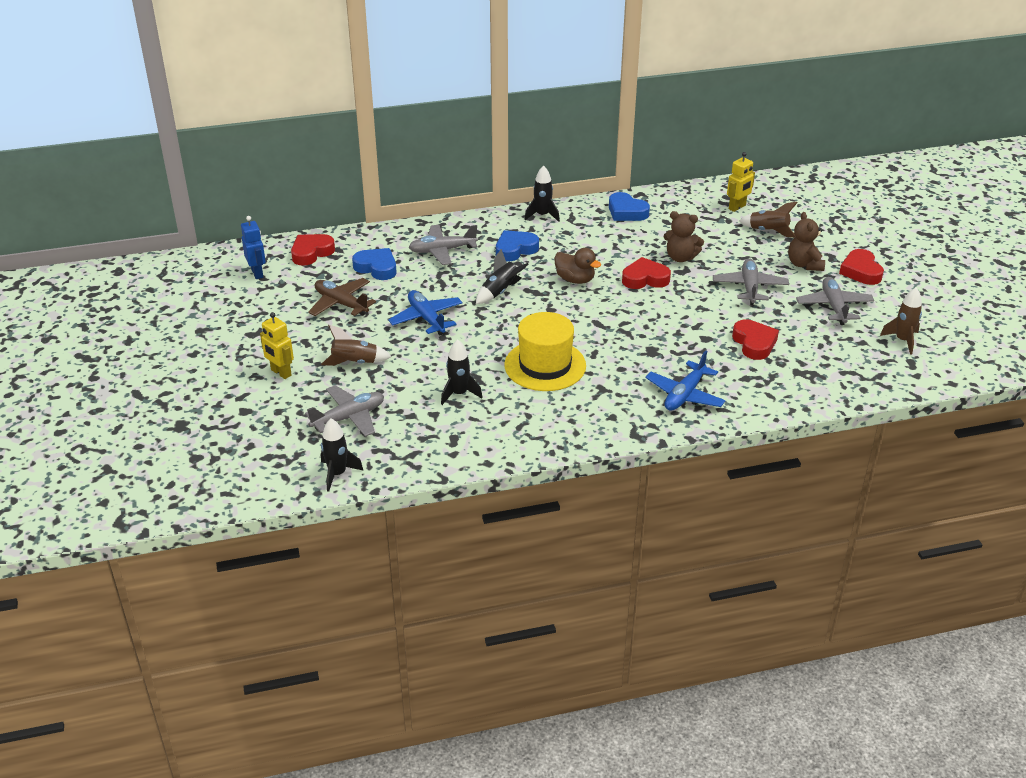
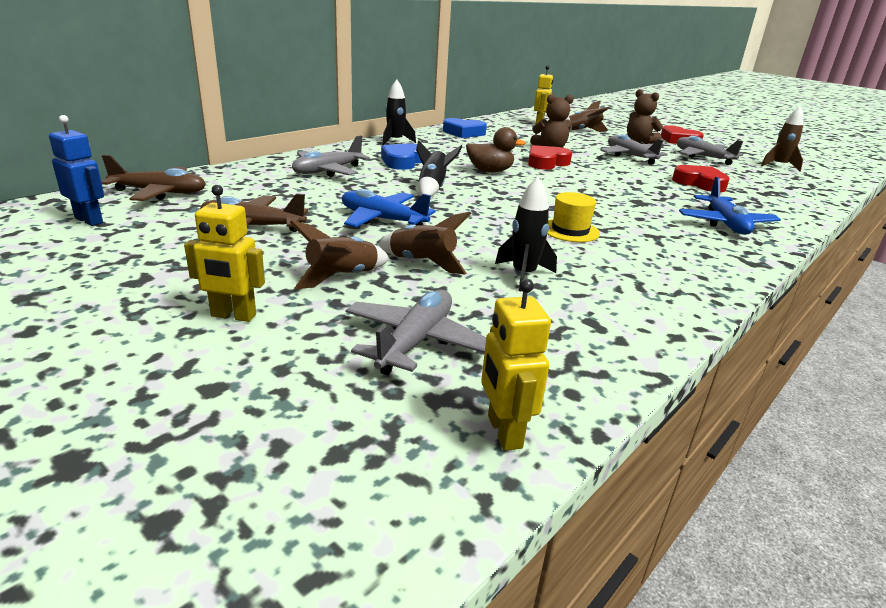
camera: 35 degrees left, 10 degrees down
red heart [291,234,335,266] -> brown plane [101,155,206,201]
black rocket [321,418,364,492] -> yellow robot [481,279,551,451]
blue heart [352,248,396,280] -> none
yellow hat [504,312,586,391] -> yellow hat [547,192,600,242], size x0.56
none -> brown rocket [378,212,471,275]

